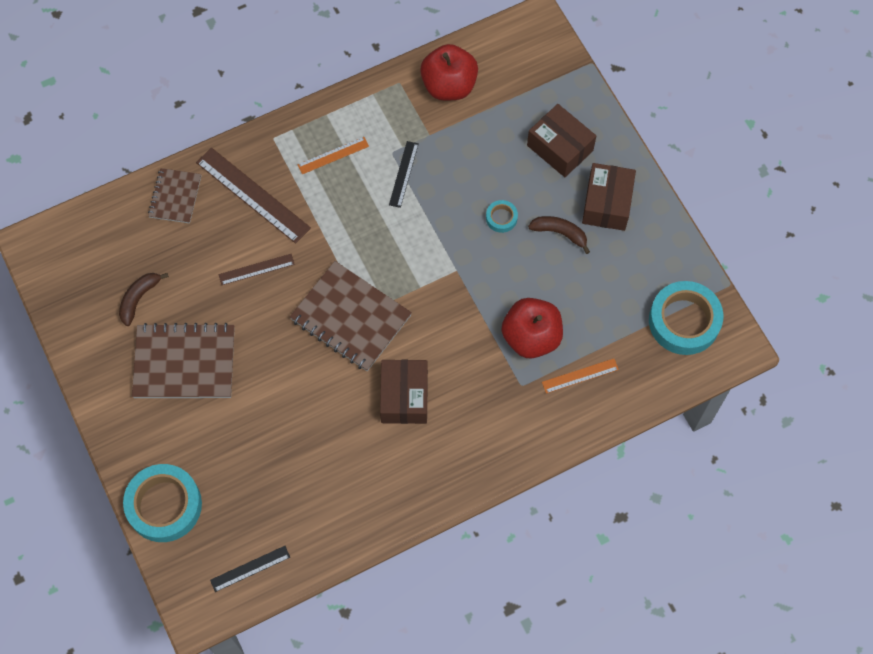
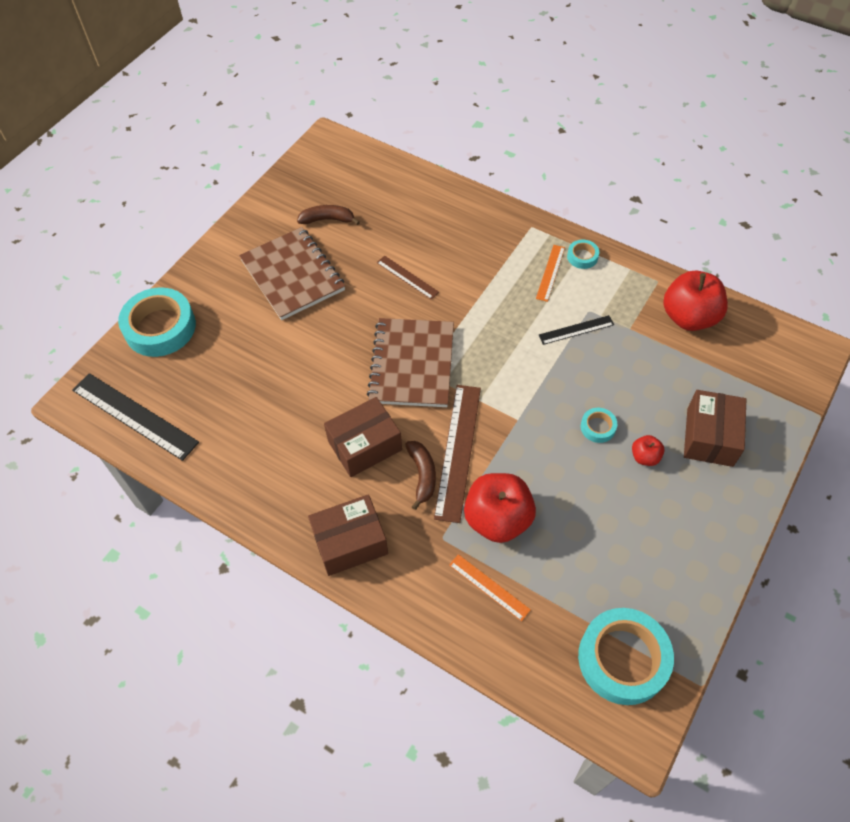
camera: 60 degrees right, 10 degrees down
brown notebook [148,168,201,223] -> none
brown ruler [196,148,311,244] -> brown ruler moved to [434,385,481,523]
black ruler [210,546,290,592] -> black ruler [72,373,199,461], size x1.85
orange ruler [297,137,369,174] -> orange ruler turned 75 degrees clockwise [536,245,565,302]
brown banana [528,216,590,254] -> brown banana moved to [405,441,436,510]
brown box [582,163,636,231] -> brown box moved to [308,494,388,576]
none -> turquoise tape [567,240,599,269]
none -> red apple [632,435,665,466]

